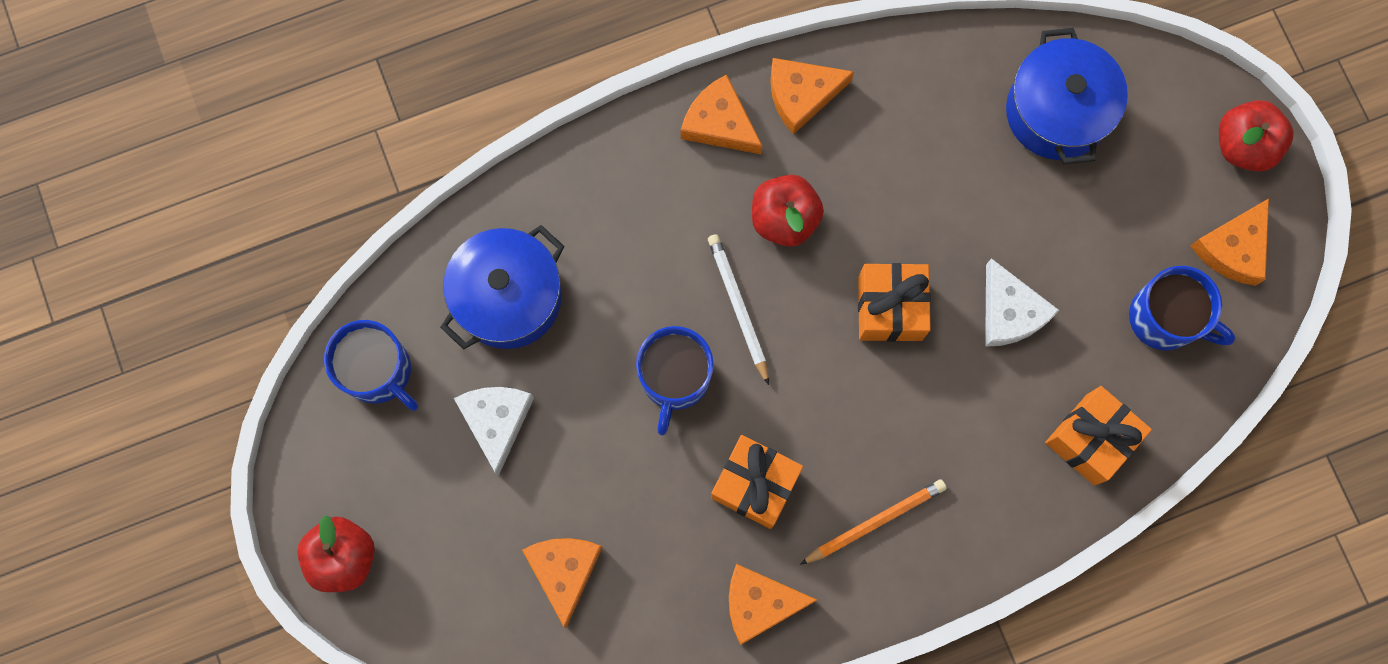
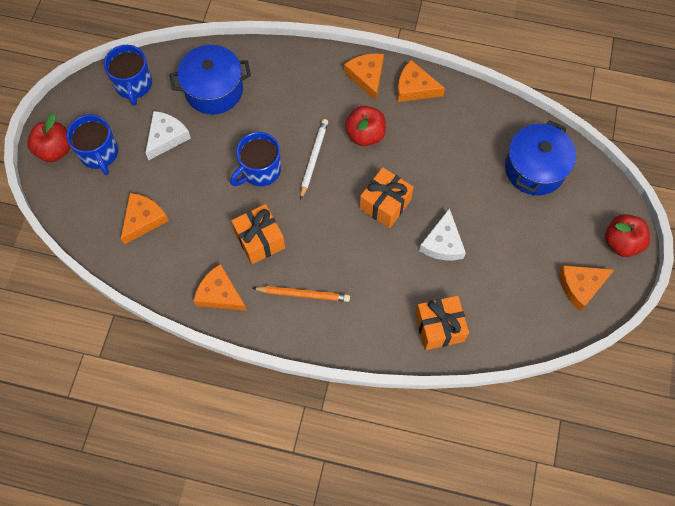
camera: 35 degrees right, 10 degrees down
blue mug [1129,266,1235,351] -> blue mug moved to [66,114,118,175]

